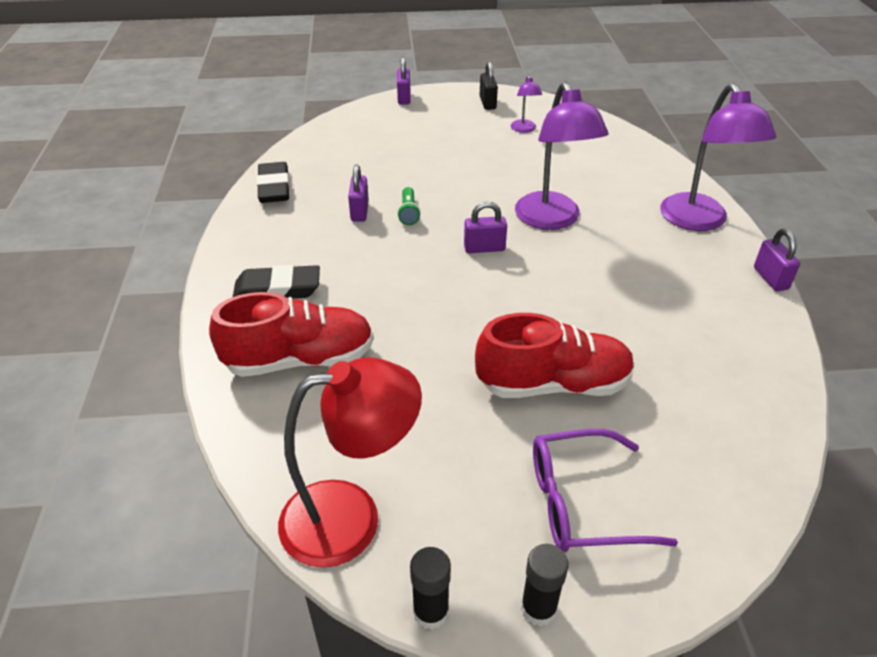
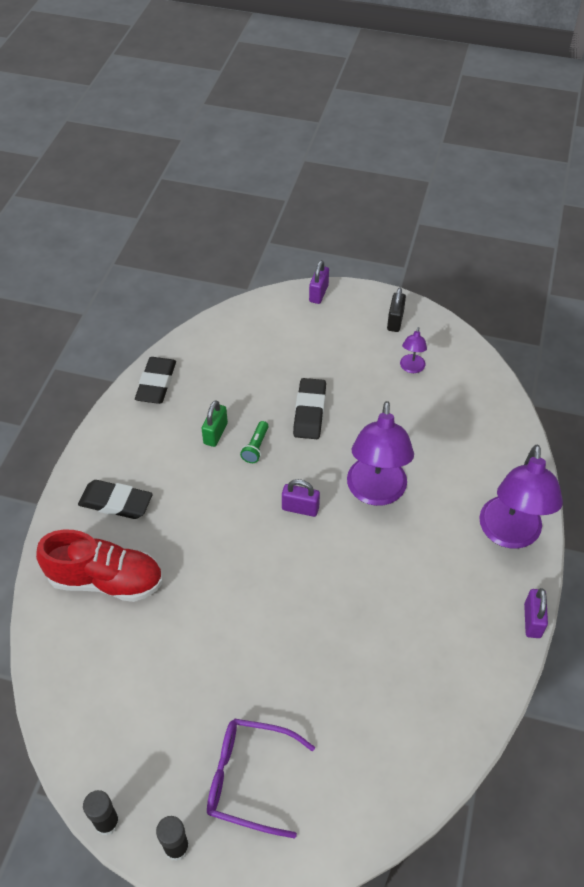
camera: 20 degrees right, 10 degrees up
red lamp [278,357,422,568] -> none
purple padlock [348,165,369,222] -> green padlock [201,400,228,447]
red shoe [475,313,635,398] -> none
none -> black eraser [293,378,326,439]

